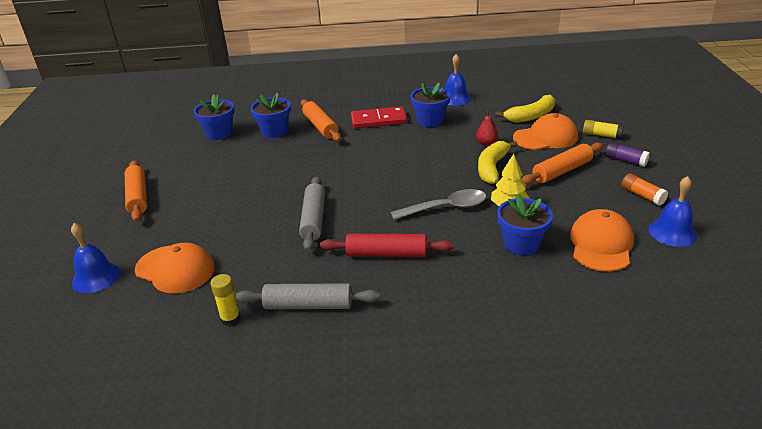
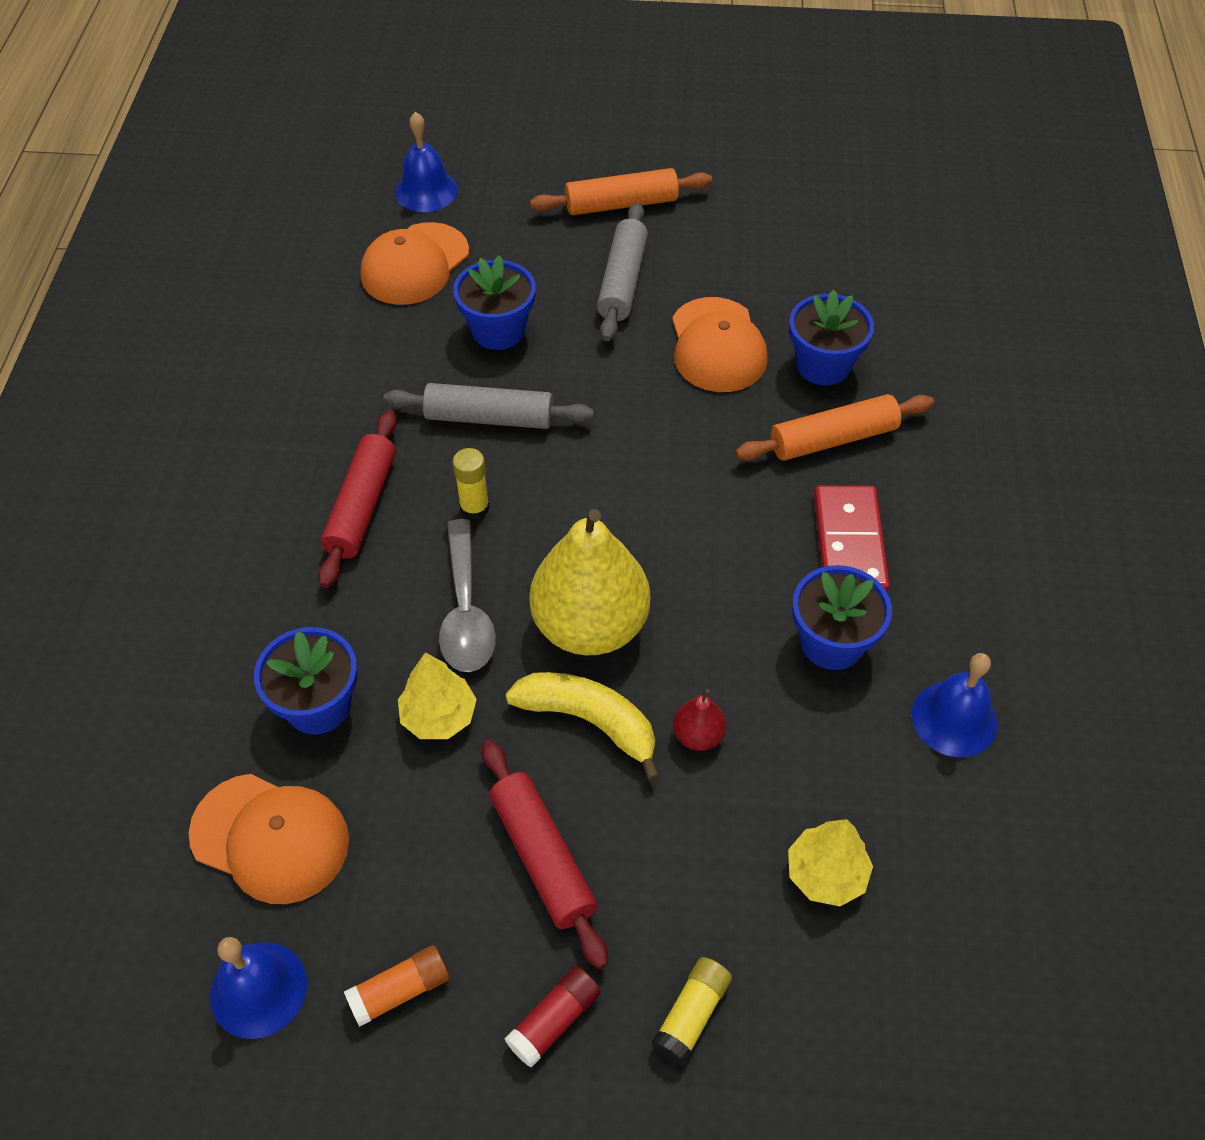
camera: 95 degrees right, 20 degrees up
blue flower pot [194,94,234,140] -> blue flower pot moved to [453,255,536,350]
yellow glue stick [210,274,241,326] -> yellow glue stick moved to [453,448,490,520]
grey rolling pin [235,283,380,309] -> grey rolling pin moved to [597,202,648,341]
yellow banana [496,95,555,123] -> yellow tree [788,819,873,906]
orange cap [513,113,578,150] -> orange cap moved to [672,297,768,392]
orange rolling pin [522,142,603,185] -> red rolling pin [482,740,608,969]
purple glue stick [605,142,650,167] -> red glue stick [504,966,601,1067]
none -> yellow pear [529,509,650,655]

